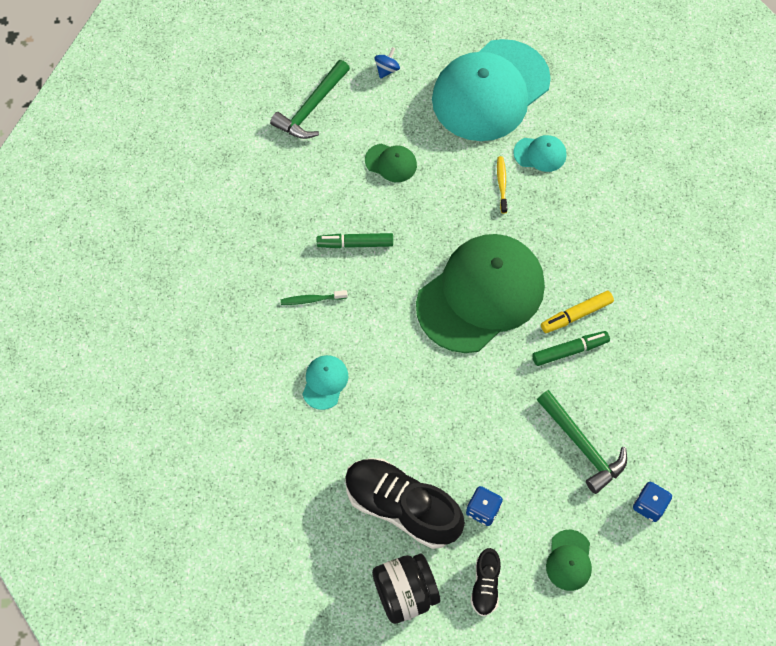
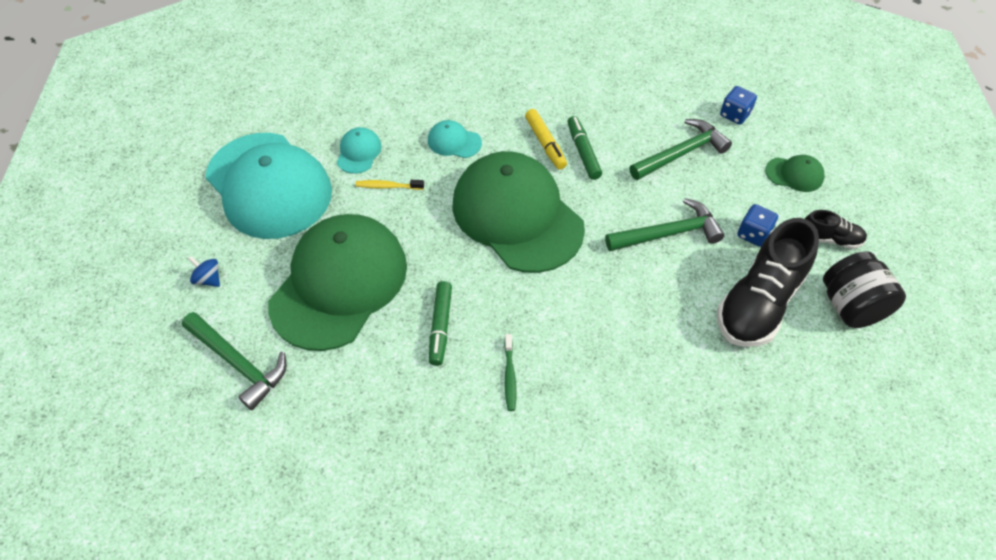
camera: 85 degrees left, 10 degrees down
turquoise cap [302,355,348,410] -> turquoise cap moved to [428,120,482,158]
green cap [365,143,417,182] -> green cap [268,214,407,351], size x2.49
none -> green hammer [605,198,724,251]

